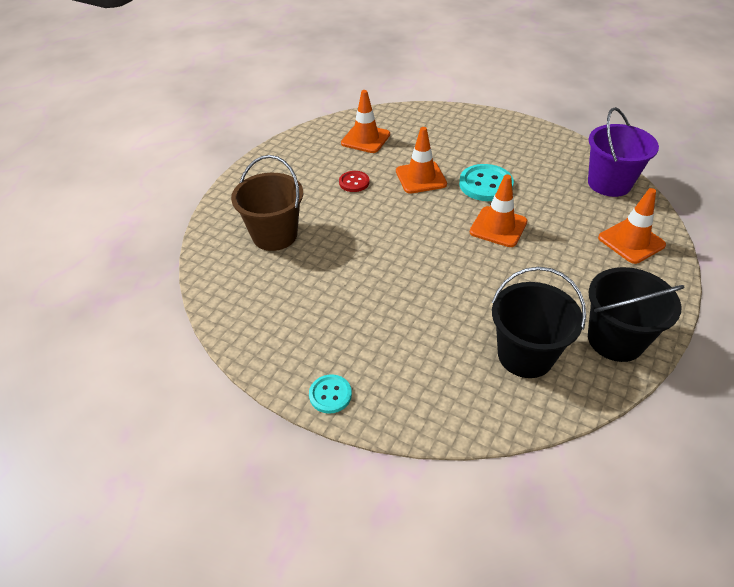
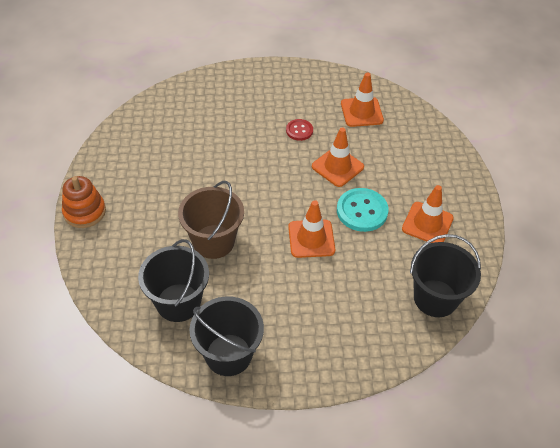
camera: 55 degrees right, 5 degrees up
brown bucket [231,155,303,251] -> brown bucket moved to [178,181,244,259]
turquoise button [309,374,352,414] -> orange stacking toy [62,176,106,228]
purple bucket [588,107,659,197] -> black bucket [410,234,481,317]
orange traffic cone [598,188,666,264] -> orange traffic cone moved to [402,185,454,243]

